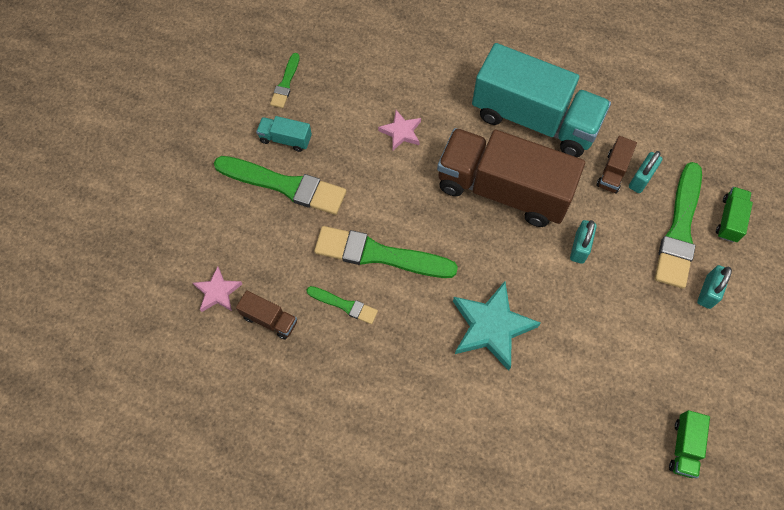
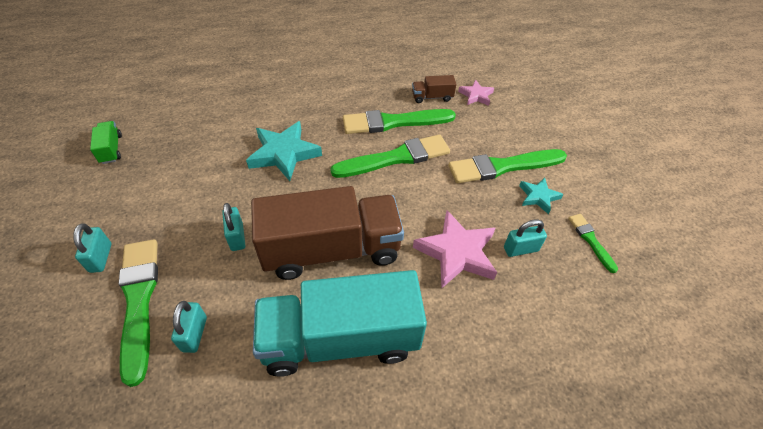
camera: 145 degrees right, 15 degrees down
turquoise truck [256,116,312,152] -> turquoise star [519,178,564,214]
green brush [307,286,378,324] -> green brush [343,109,456,134], size x1.96
pink star [378,110,421,150] -> pink star [413,210,497,288], size x1.80
brown truck [596,136,637,194] -> none
green truck [716,187,753,242] -> none
none -> turquoise padlock [504,219,547,257]

